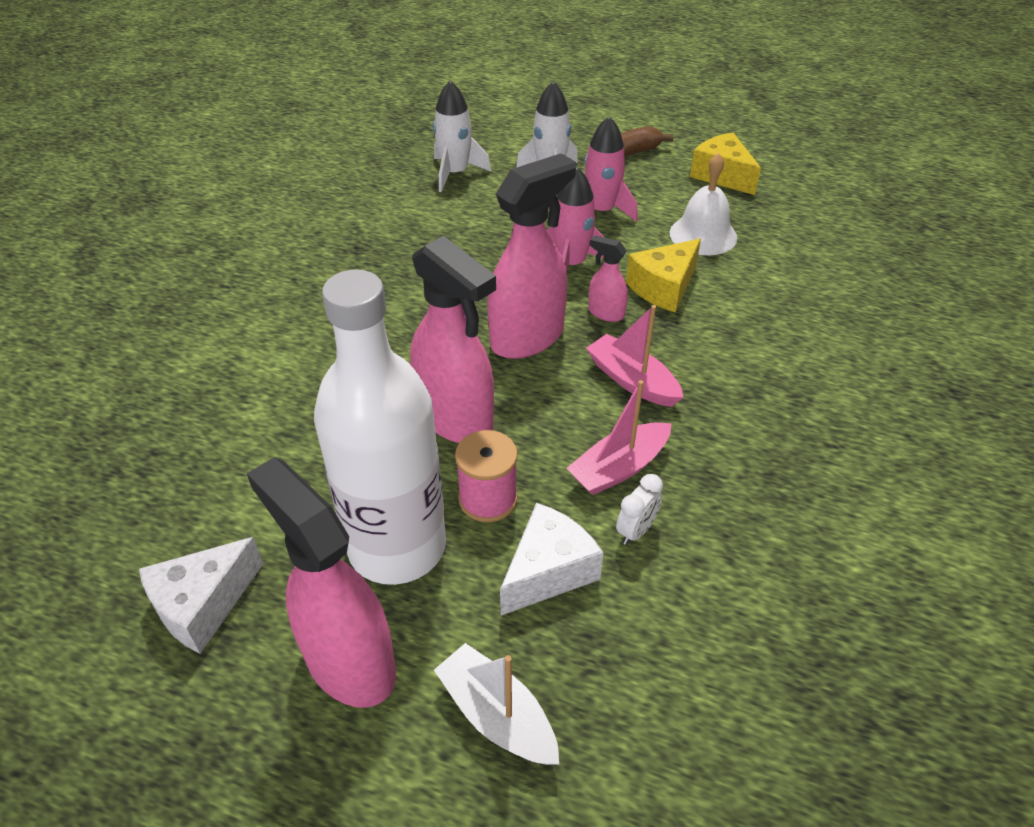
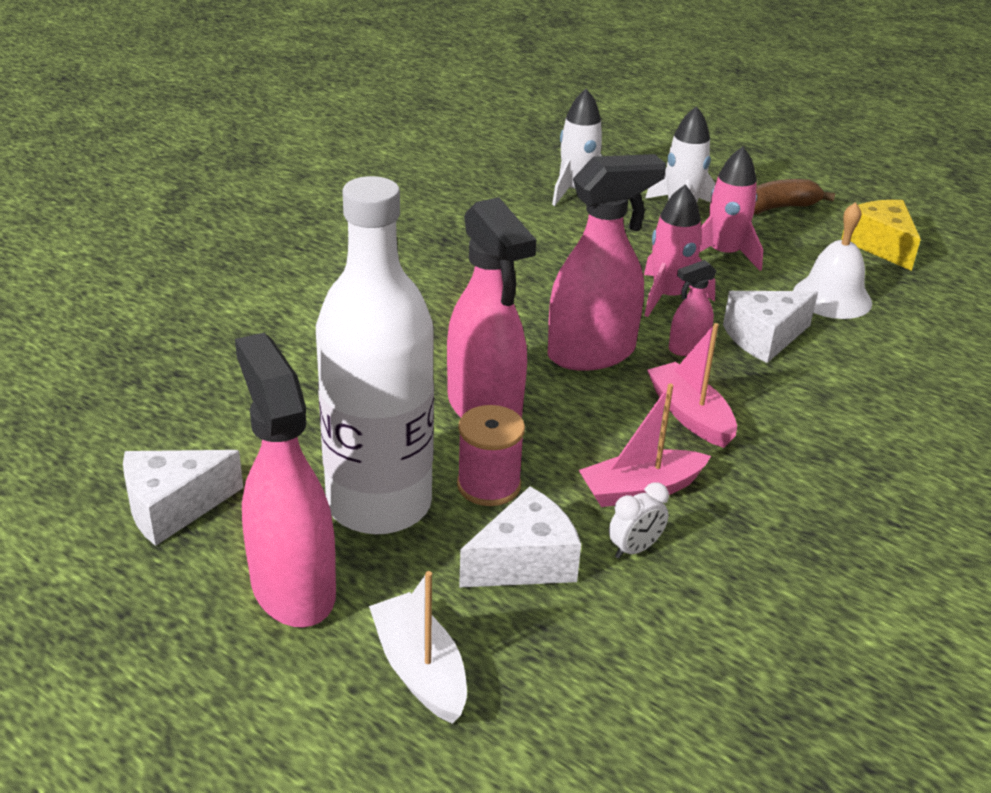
camera: 15 degrees right, 10 degrees down
pink spray bottle [588,235,628,322] -> pink spray bottle turned 75 degrees counterclockwise [669,260,717,356]
yellow cheese [626,239,701,312] -> white cheese [723,291,818,363]

